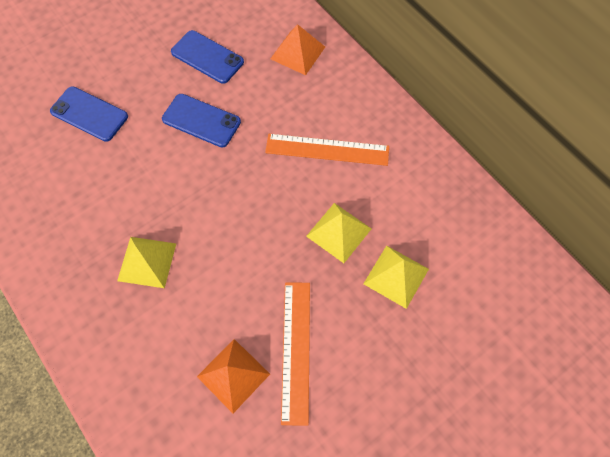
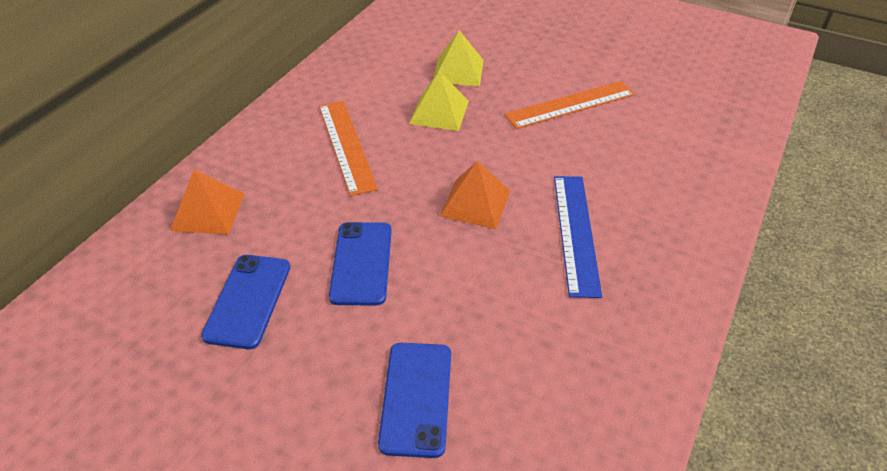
camera: 115 degrees left, 20 degrees down
yellow pyramid [117,237,176,288] -> blue ruler [554,176,602,298]
orange pyramid [197,339,270,413] -> orange pyramid moved to [439,161,510,229]

